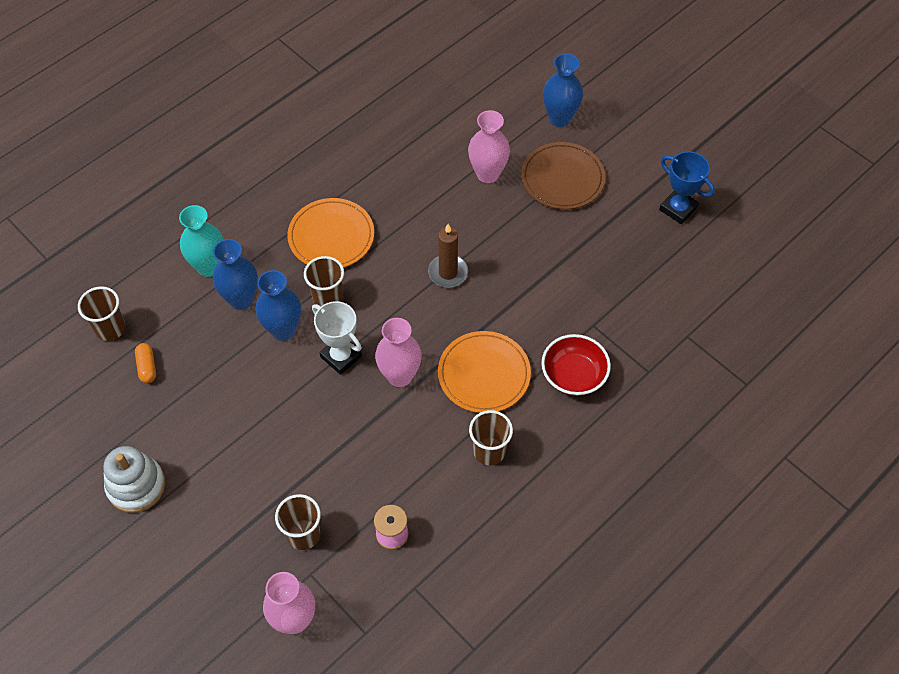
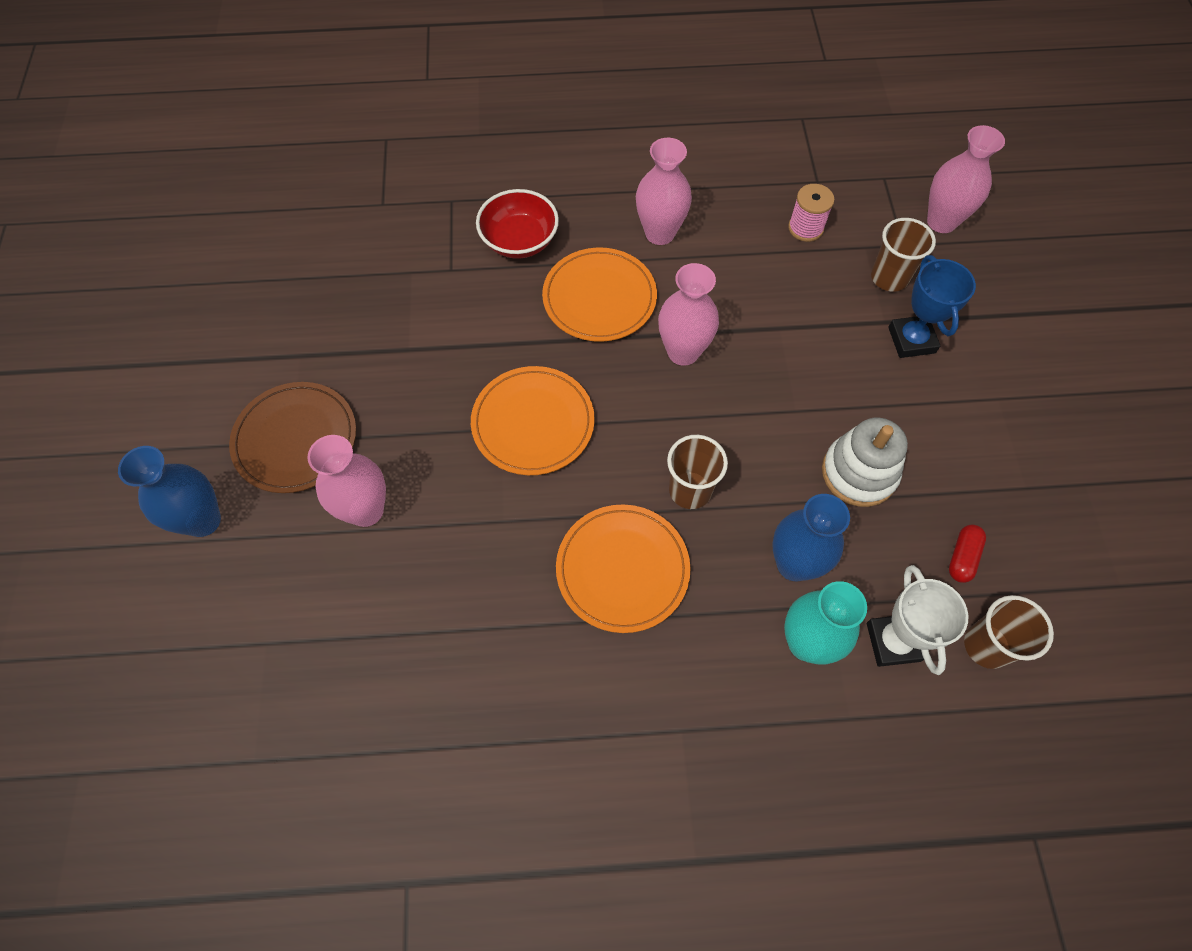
camera: 140 degrees left, 5 degrees up
white stacking toy [103,446,165,513] -> white stacking toy moved to [822,418,908,507]
orange capsule [135,343,156,383] -> red capsule [949,524,986,583]
blue vase [256,270,301,341] -> none
white trophy [312,301,362,375] -> white trophy moved to [867,565,969,675]
brown candle [428,224,468,287] -> orange plate [471,366,595,475]
brown cup [469,410,513,465] -> pink vase [636,138,692,245]
blue trophy [659,151,715,224] -> blue trophy moved to [888,255,976,358]

